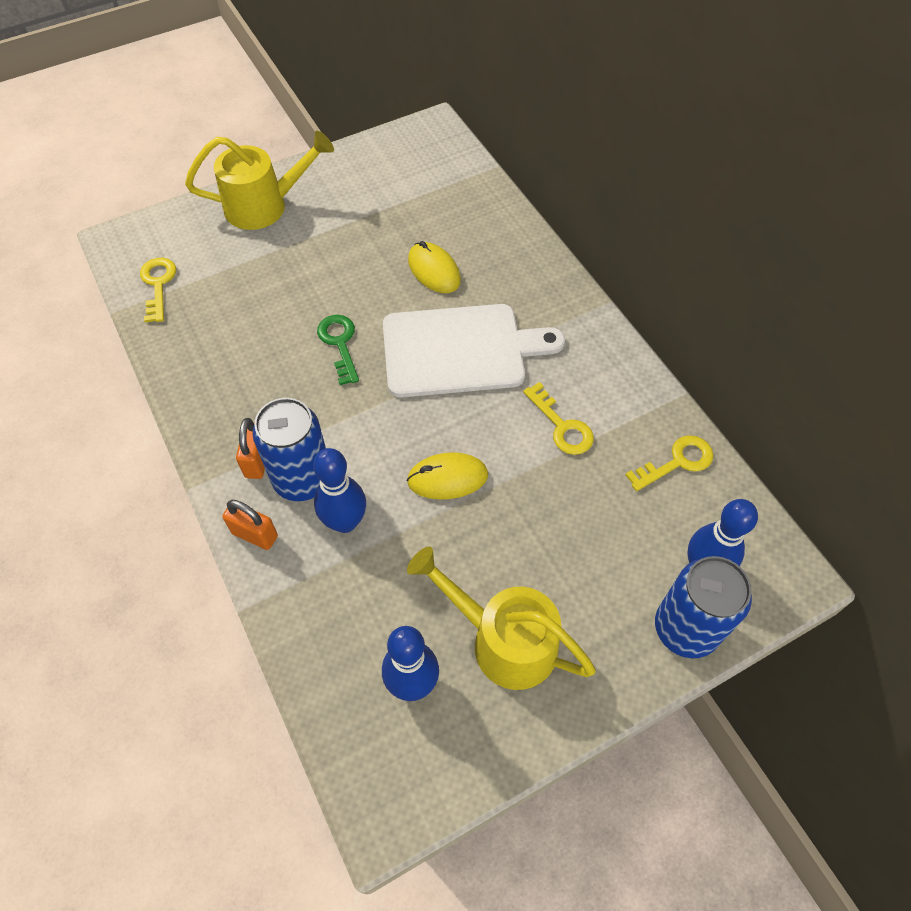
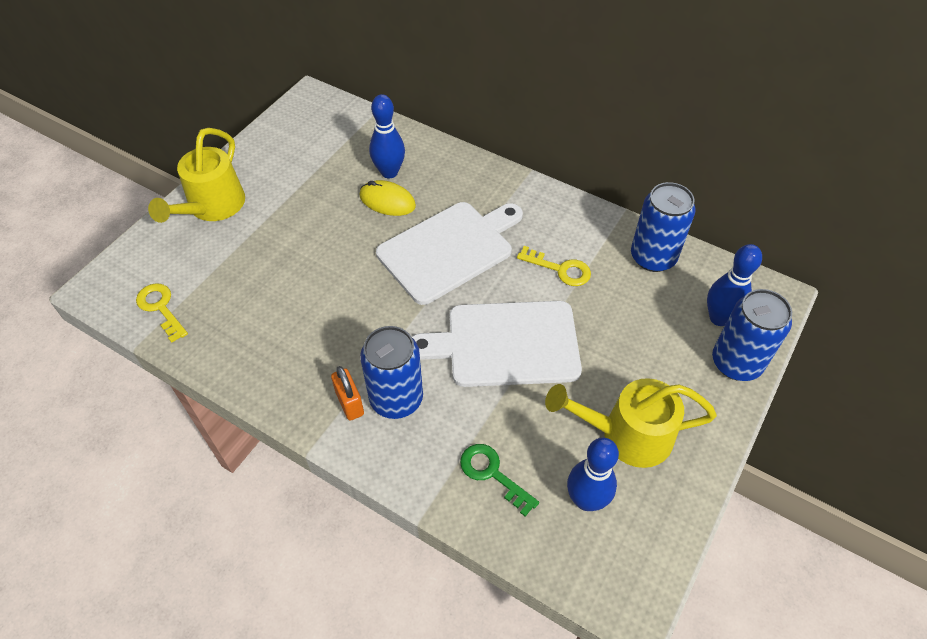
camera: 30 degrees left, 5 degrees down
yellow watering can [185,131,334,230] -> yellow watering can turned 150 degrees clockwise [148,128,245,223]
orange padlock [222,500,278,550] -> none
blue bowling pin [313,448,366,533] -> blue bowling pin moved to [369,94,405,178]
green key [317,315,359,385] -> green key moved to [460,444,539,517]
yellow mouse [407,452,488,500] -> white cutting board [412,301,582,387]
yellow key [625,435,713,491] -> blue can [631,182,696,272]

